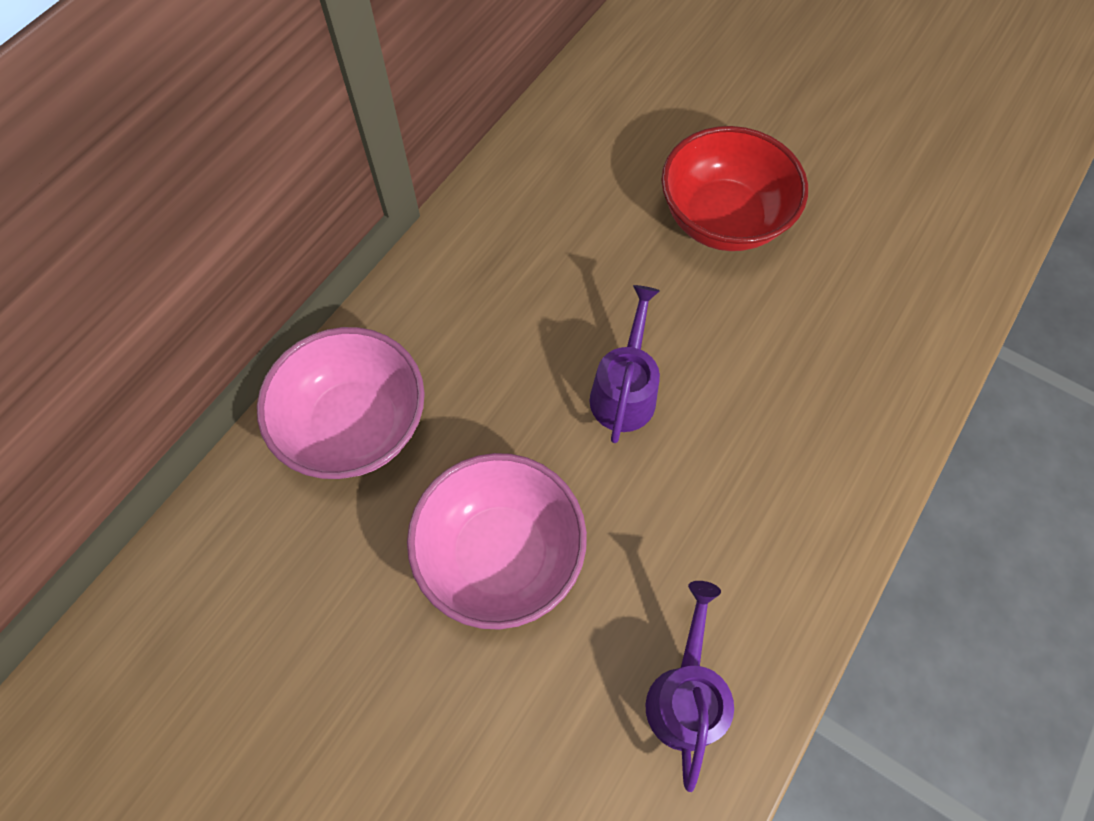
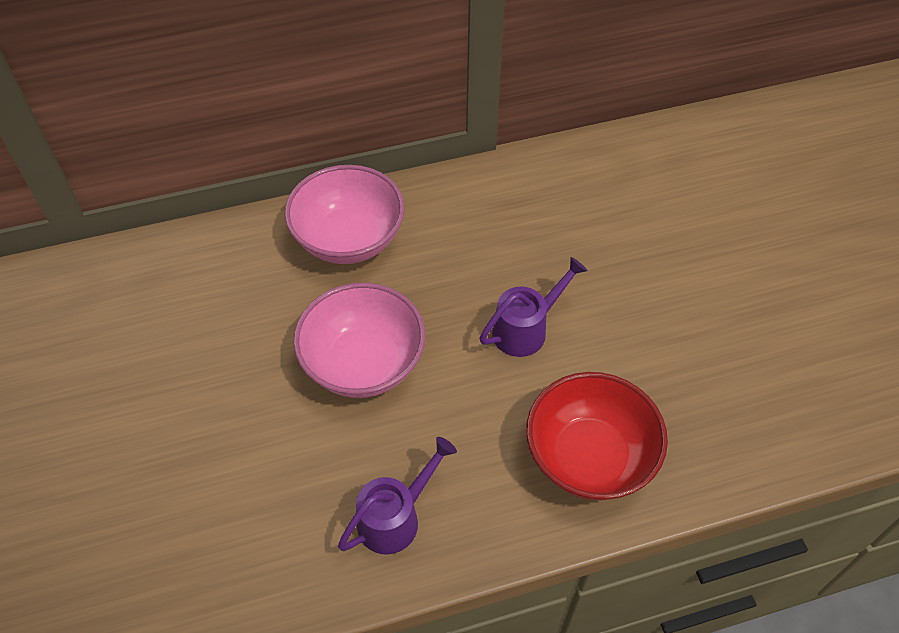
camera: 40 degrees right, 10 degrees down
red bowl [661,126,808,251] -> red bowl moved to [526,372,668,500]

